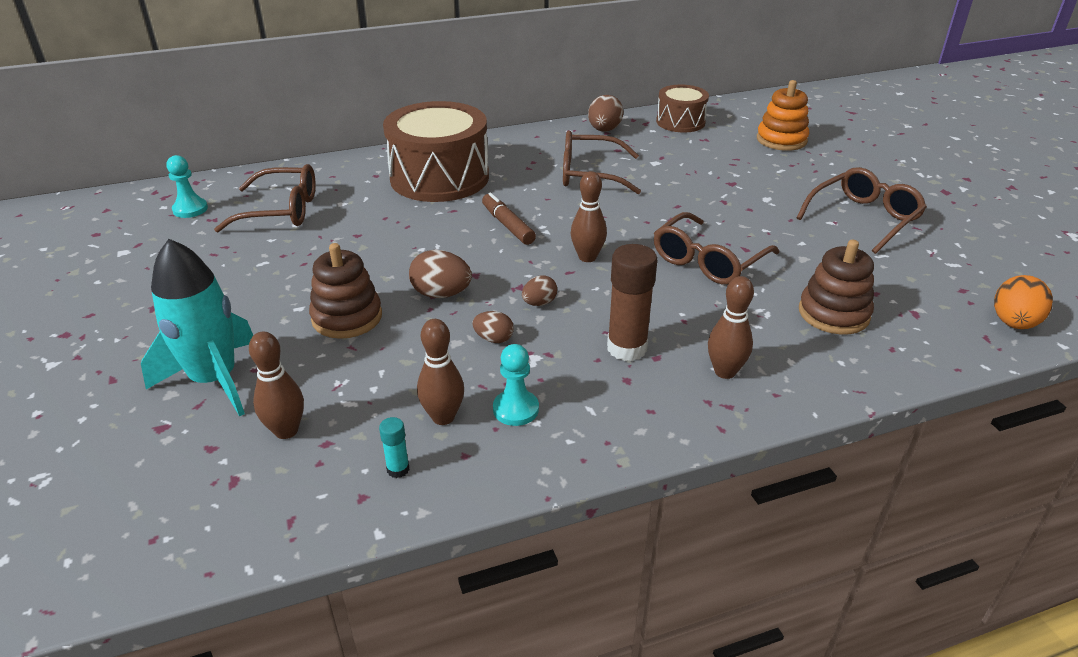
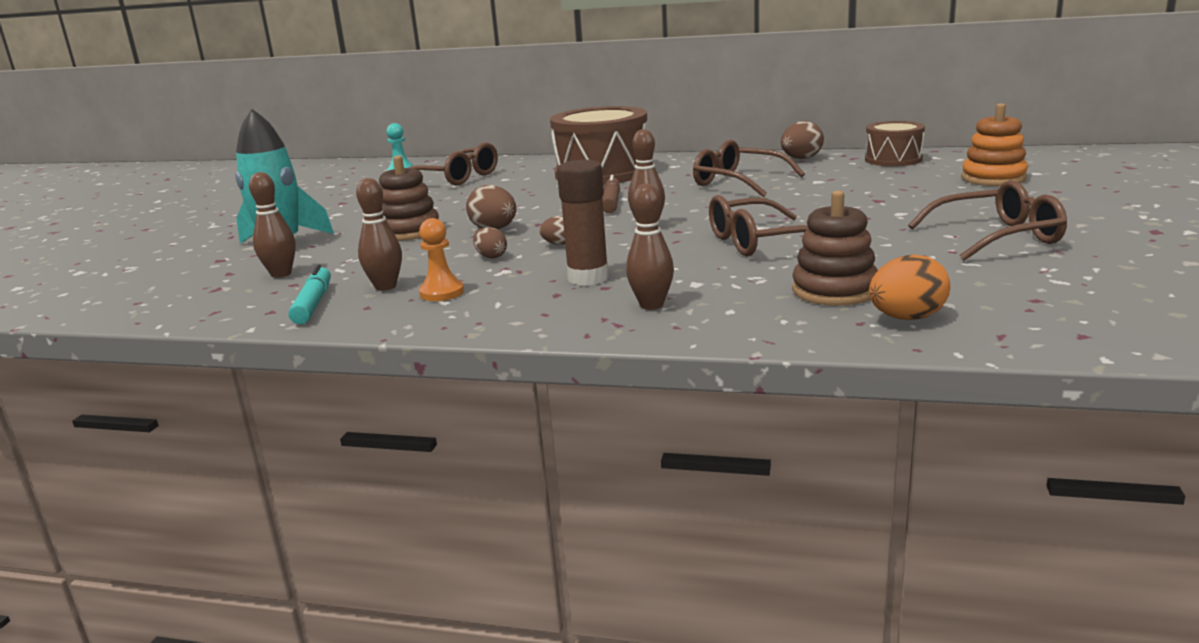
camera: 35 degrees right, 15 degrees down
turquoise glue stick [379,417,409,478] -> turquoise marker [288,265,331,324]
turquoise pawn [493,344,539,426] -> orange pawn [419,218,464,301]
orange egg [994,275,1053,329] -> orange egg moved to [869,254,950,320]

